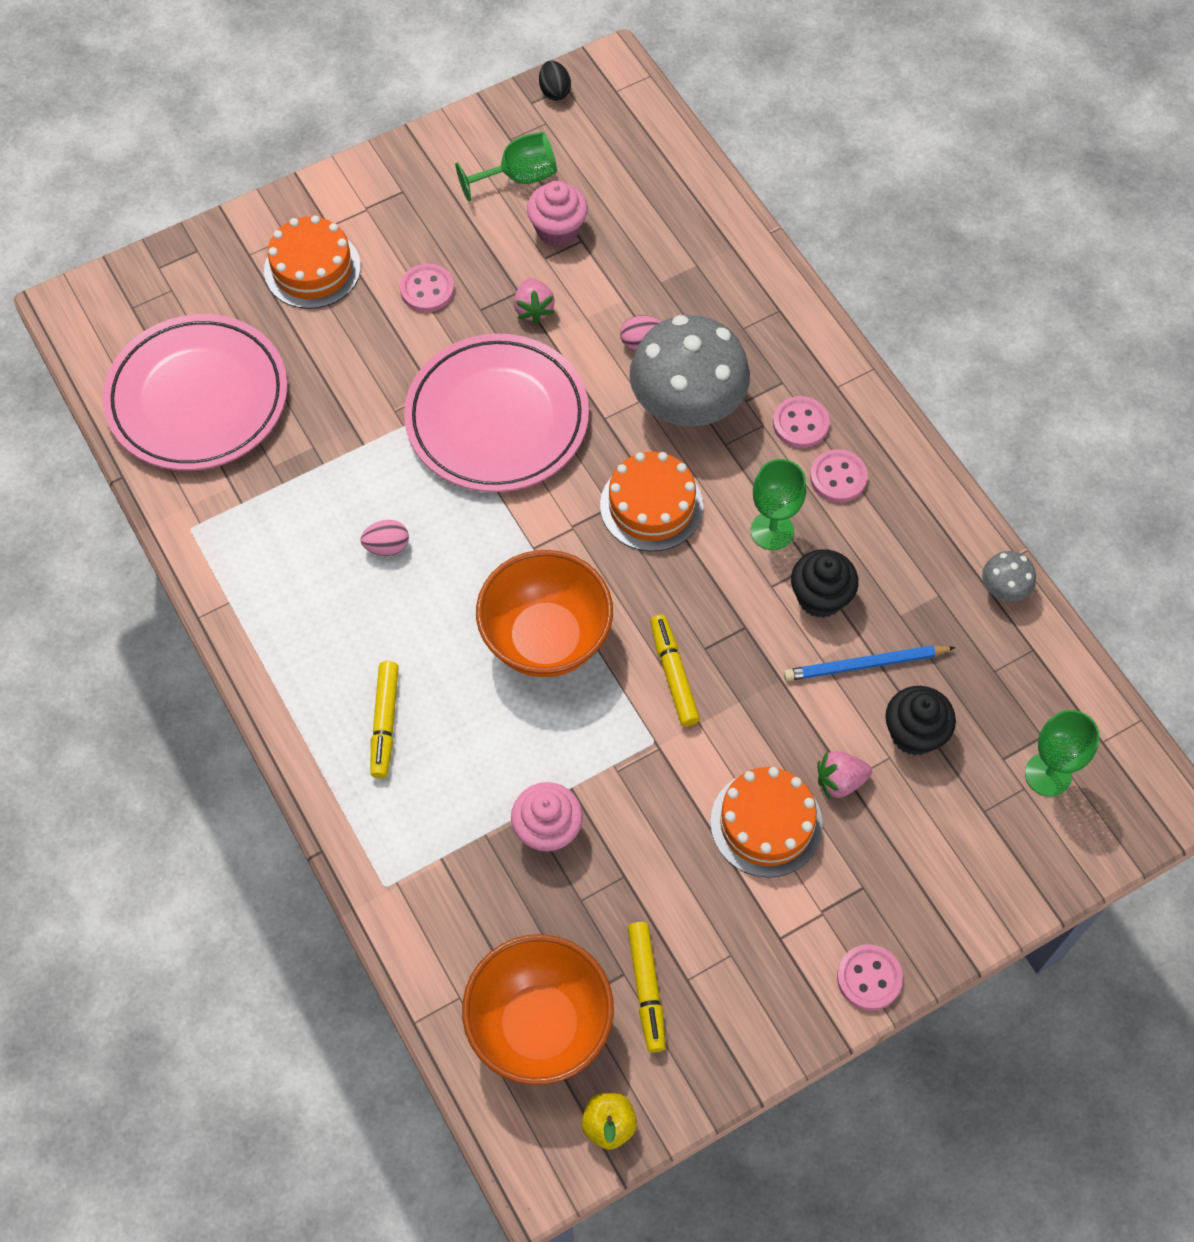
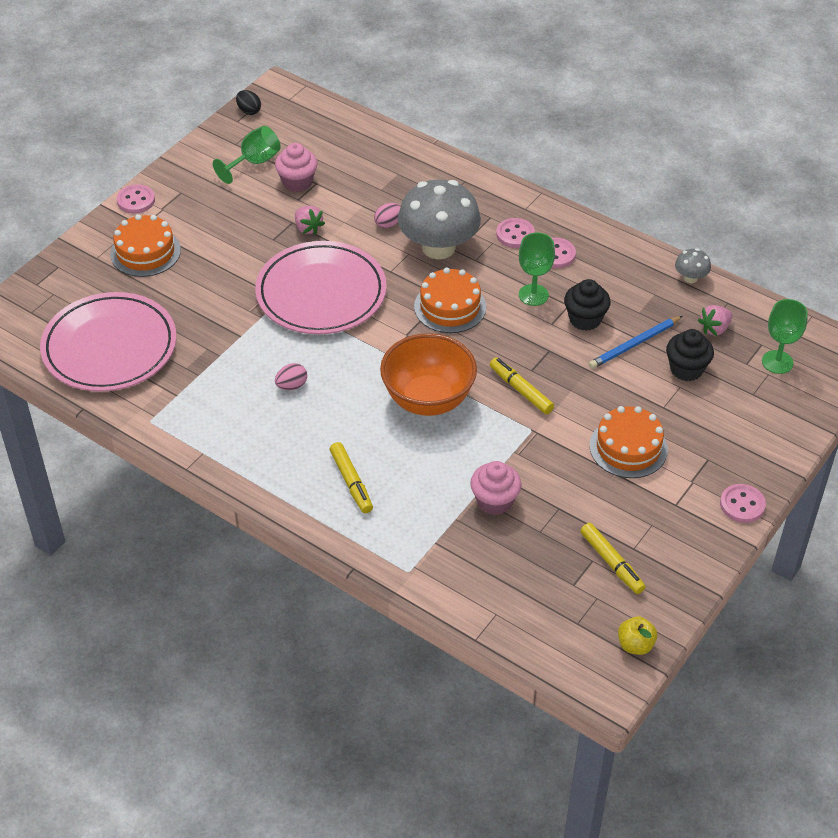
camera: 25 degrees left, 15 degrees down
pink button [400,264,454,312] -> pink button moved to [117,184,155,214]
orange bowl [462,934,614,1085] -> none
pink strawberry [817,751,872,799] -> pink strawberry moved to [698,305,733,336]

